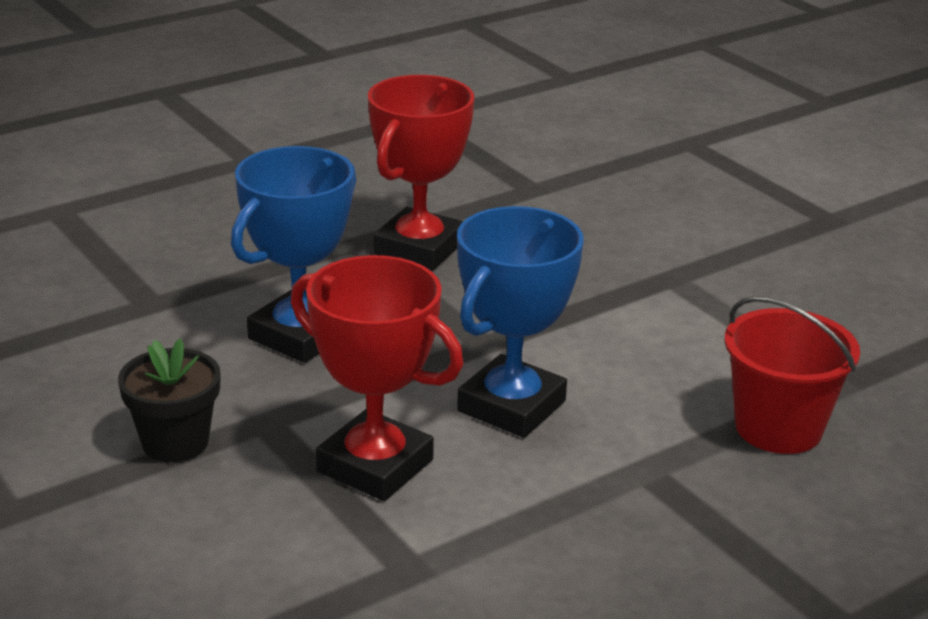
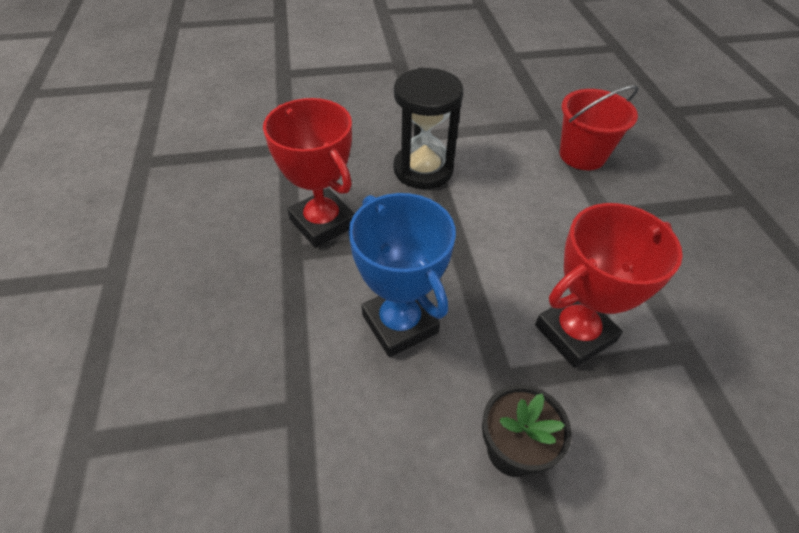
camera: 65 degrees left, 20 degrees up
blue trophy [457,206,584,438] -> none
none -> black hourglass [393,67,464,189]

